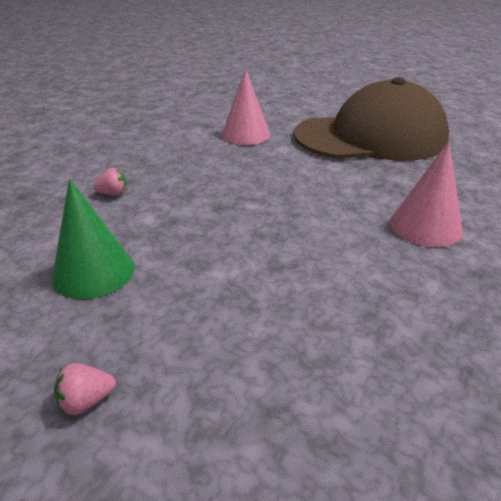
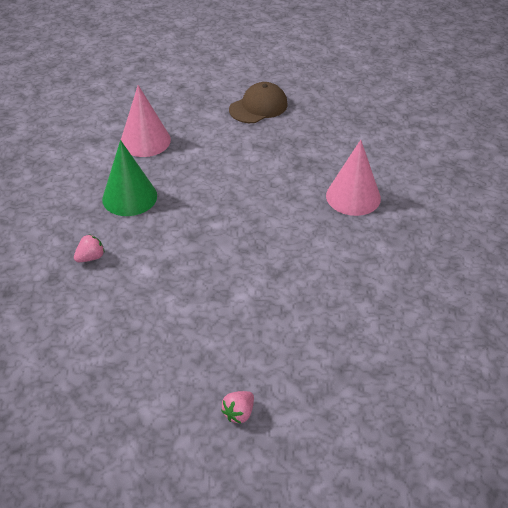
camera: 30 degrees left, 10 degrees up
green cone [52,179,135,299] -> green cone moved to [102,140,157,216]
brown cap [294,77,449,161] -> brown cap [229,82,288,123], size x0.42

